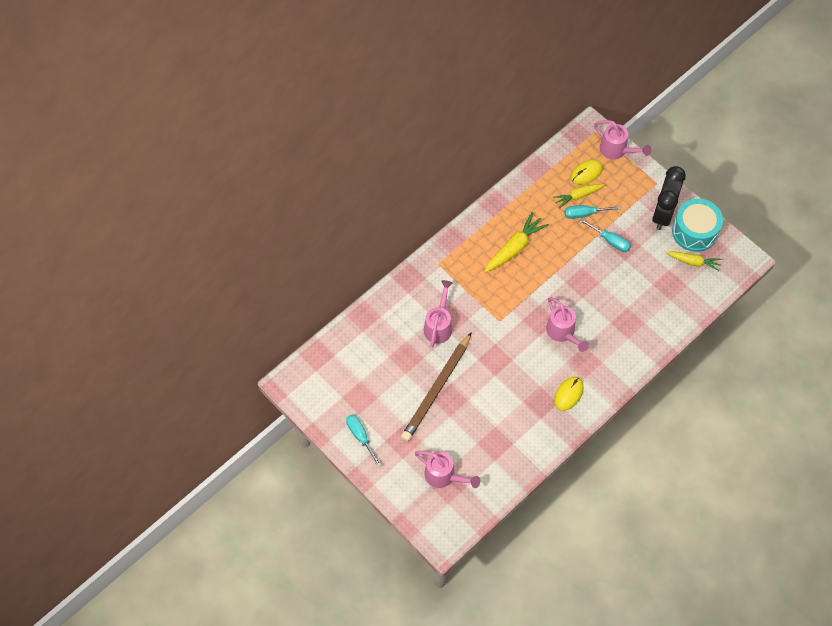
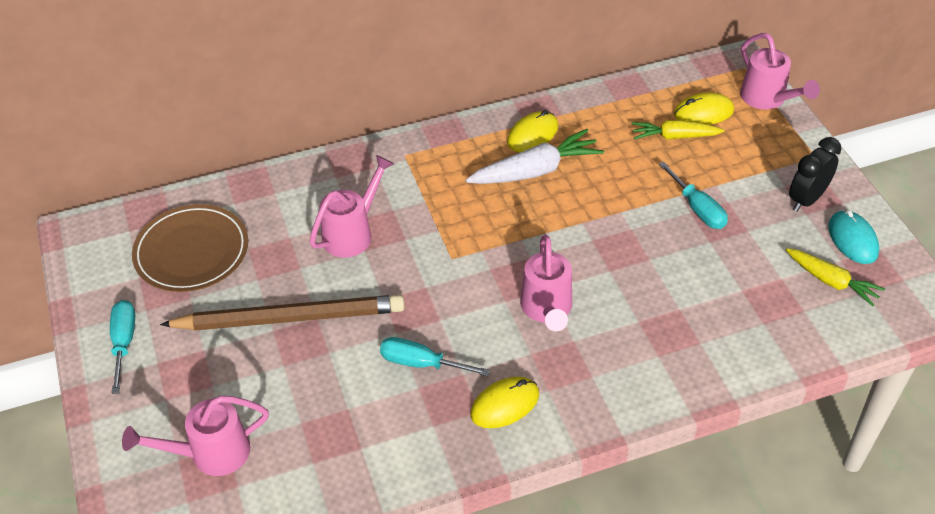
camera: 25 degrees right, 15 degrees down
brown pencil [401,332,472,442] -> brown pencil turned 150 degrees counterclockwise [160,295,405,331]
pink watering can [415,451,480,488] -> pink watering can turned 105 degrees clockwise [122,396,269,476]
yellow carrot [484,212,549,272] -> white carrot [466,129,604,184]
turquoise screwdriver [565,205,621,219] -> turquoise screwdriver moved to [380,337,490,376]
black clock [652,166,686,230] -> black clock [789,137,841,212], size x0.66
turquoise drum [672,198,723,252] -> turquoise mouse [829,210,879,264]
none -> brown plate [132,204,248,292]
none -> yellow mouse [507,110,558,152]

